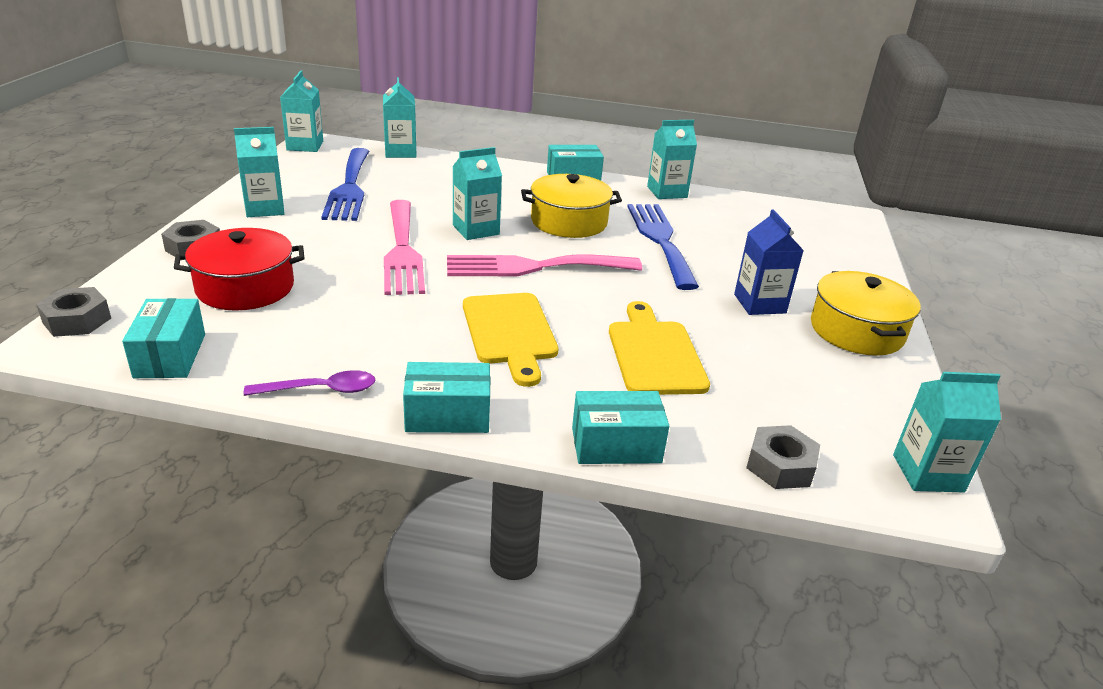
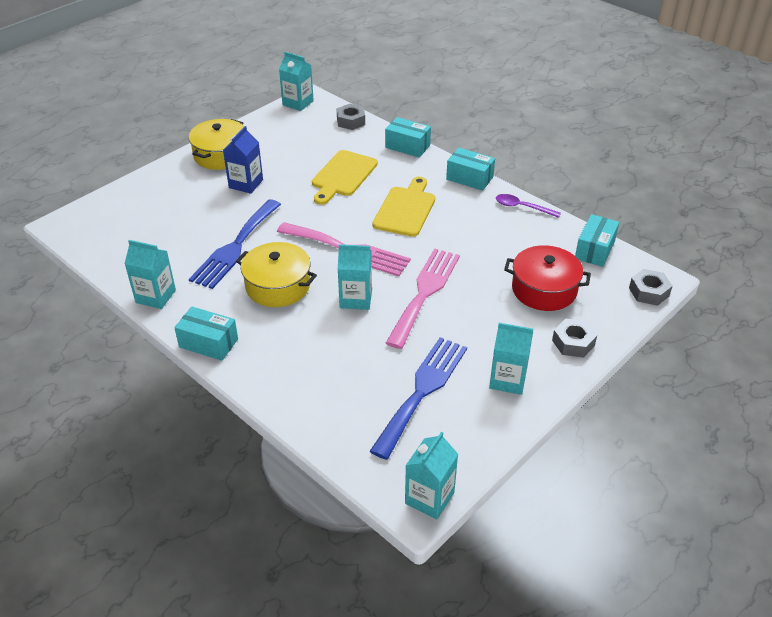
camera: 145 degrees left, 10 degrees up
turquoise carton [383,77,417,158] -> none

